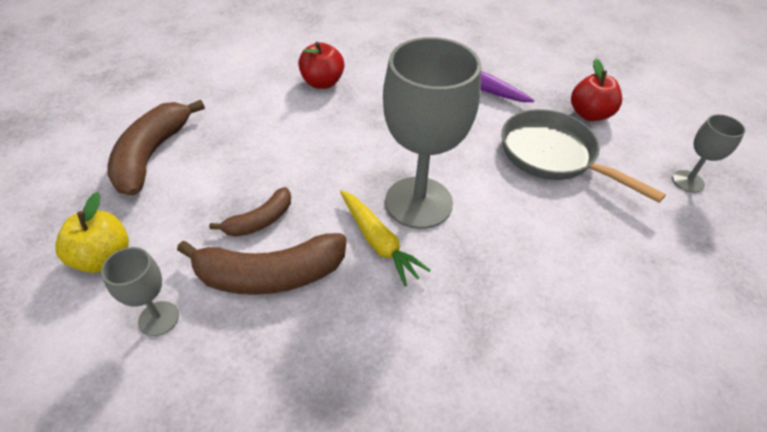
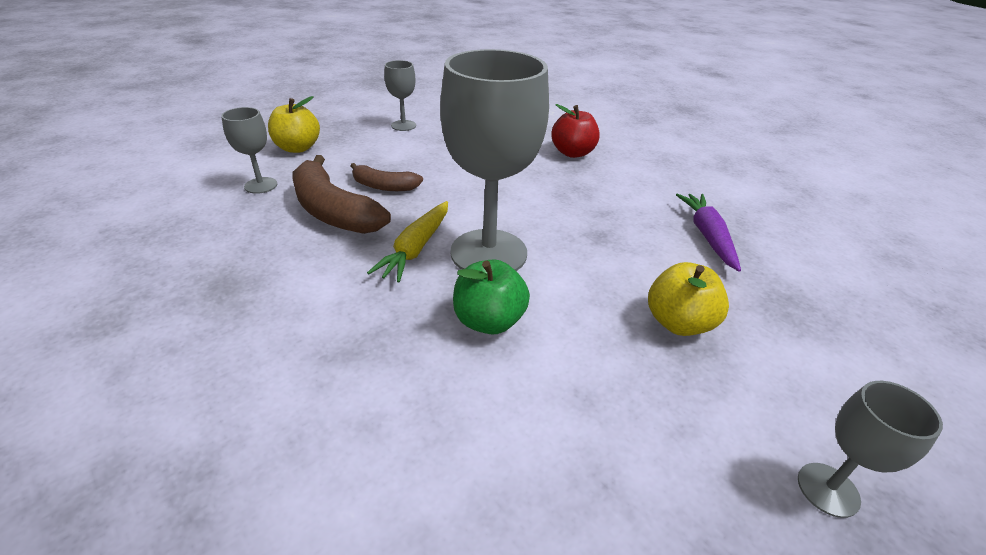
camera: 55 degrees right, 10 degrees down
brown banana [107,100,205,196] -> grey goblet [384,60,416,131]
grey pan [502,109,666,203] -> yellow apple [648,262,729,336]
red apple [571,59,622,121] -> none
none -> green apple [453,259,530,334]

